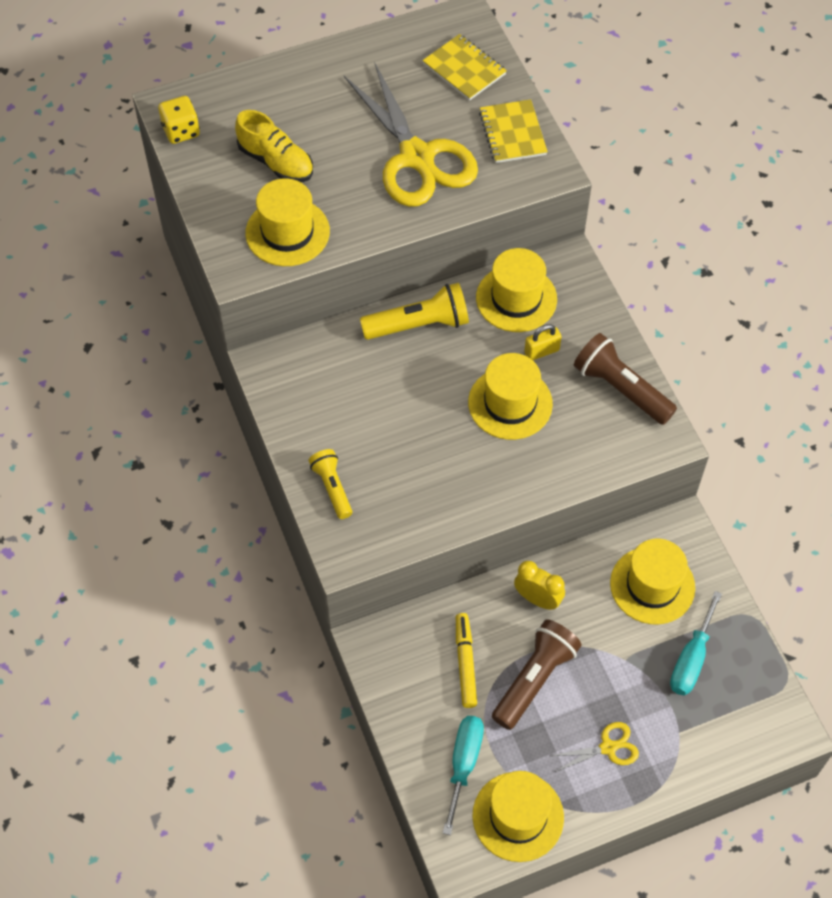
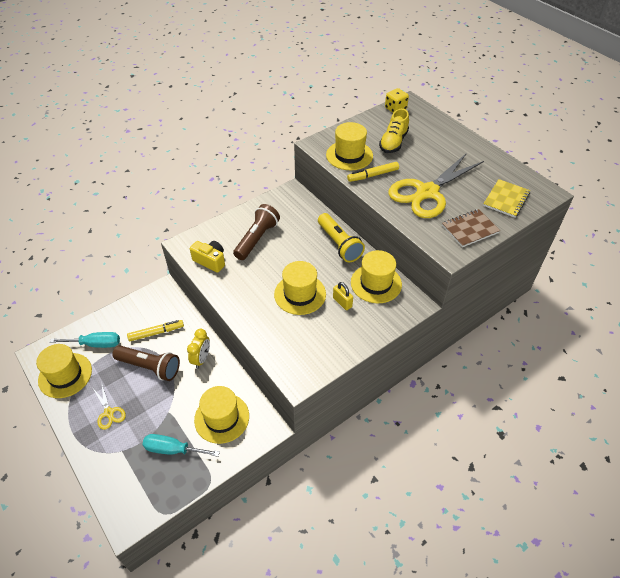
camera: 75 degrees right, 10 degrees down
yellow flashlight [309,449,352,519] -> none
yellow notebook [479,99,548,163] -> brown notebook [442,209,500,247]
brown flashlight [574,333,677,425] -> brown flashlight moved to [233,204,280,260]
none -> yellow camera [190,241,225,273]
none -> yellow marker [347,162,399,182]

